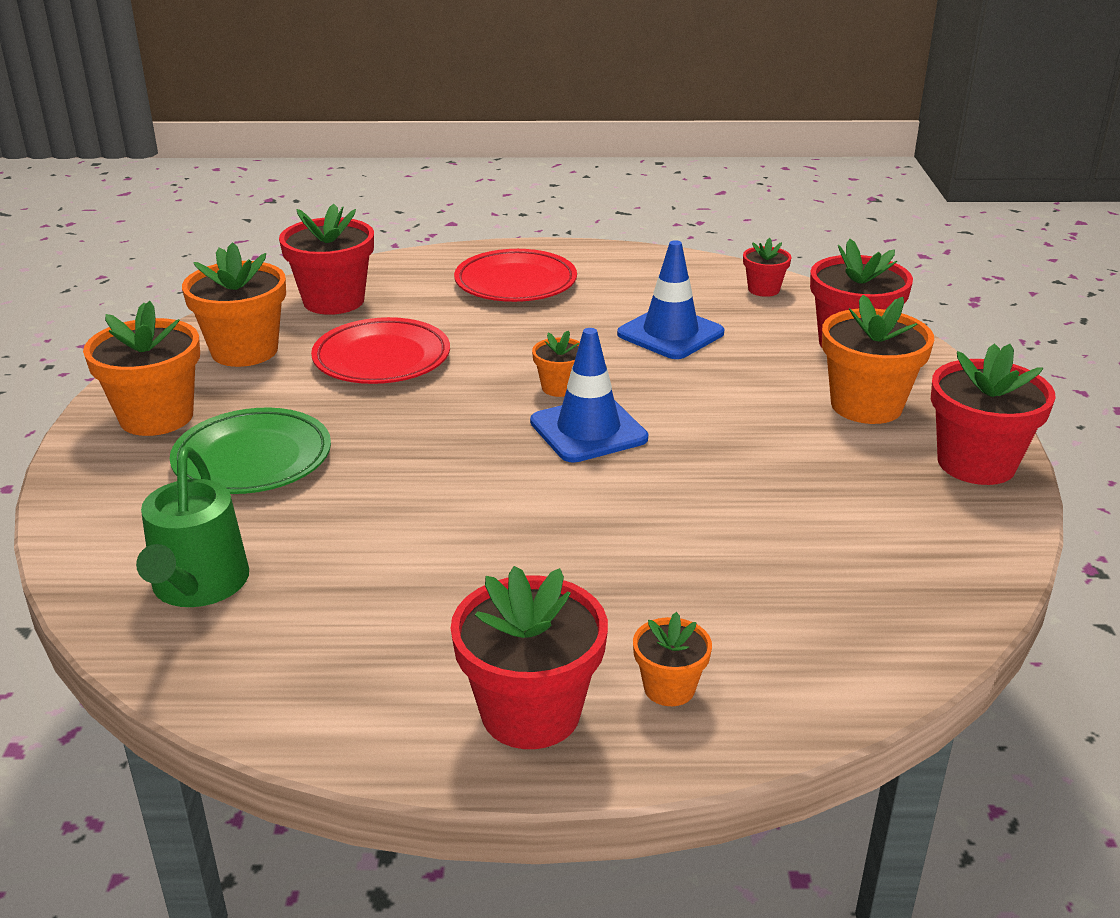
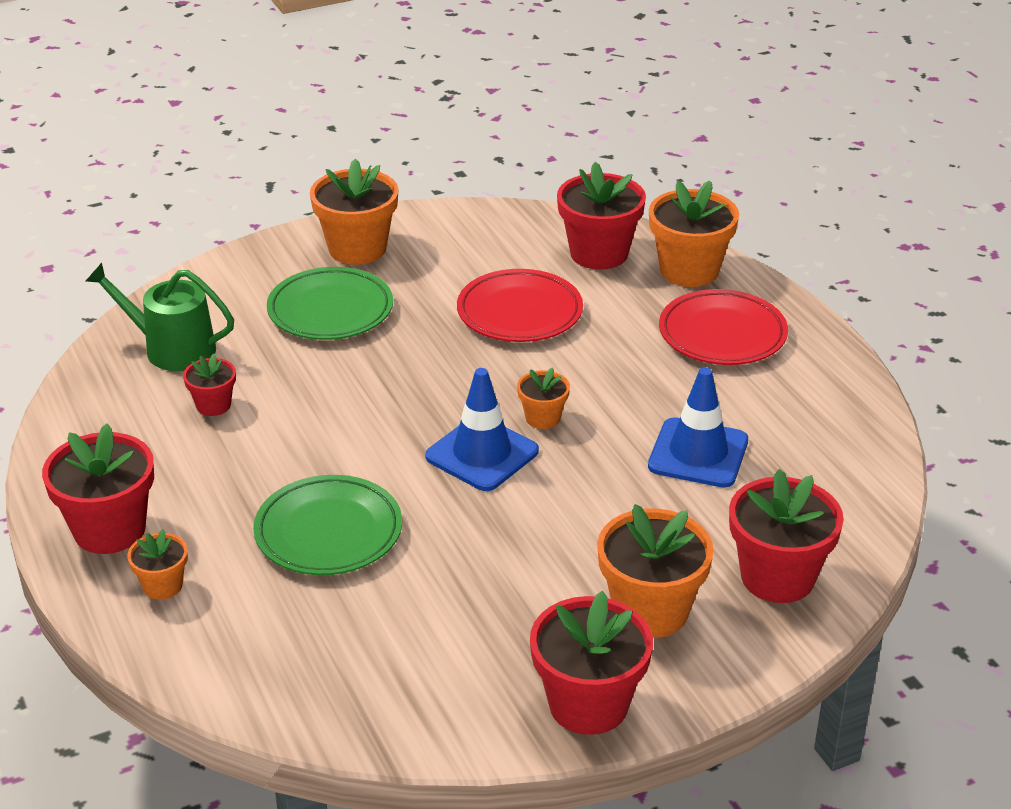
camera: 65 degrees right, 5 degrees up
green watering can [136,447,249,607] -> green watering can turned 45 degrees clockwise [86,263,234,371]
orange flower pot [182,242,286,367] -> orange flower pot moved to [649,180,739,287]
red flower pot [743,238,792,297] -> red flower pot moved to [183,354,236,416]
none -> green plate [253,475,402,575]

